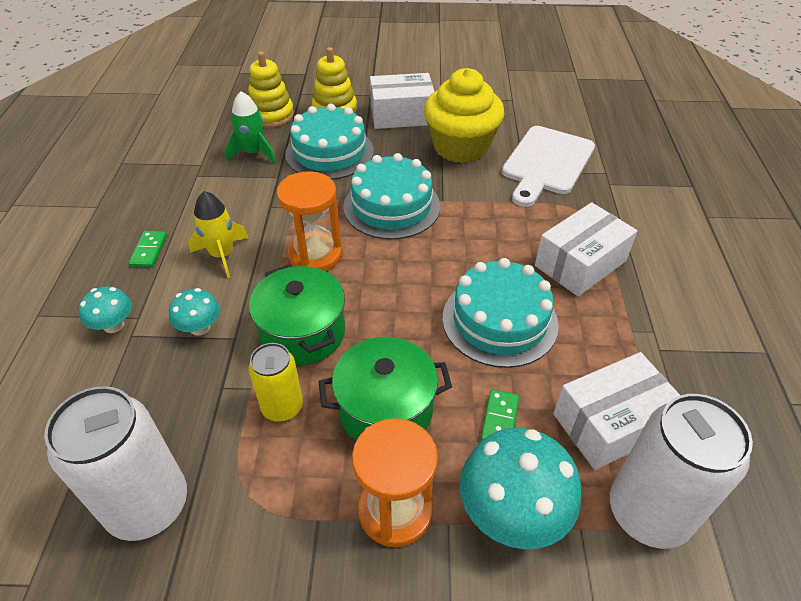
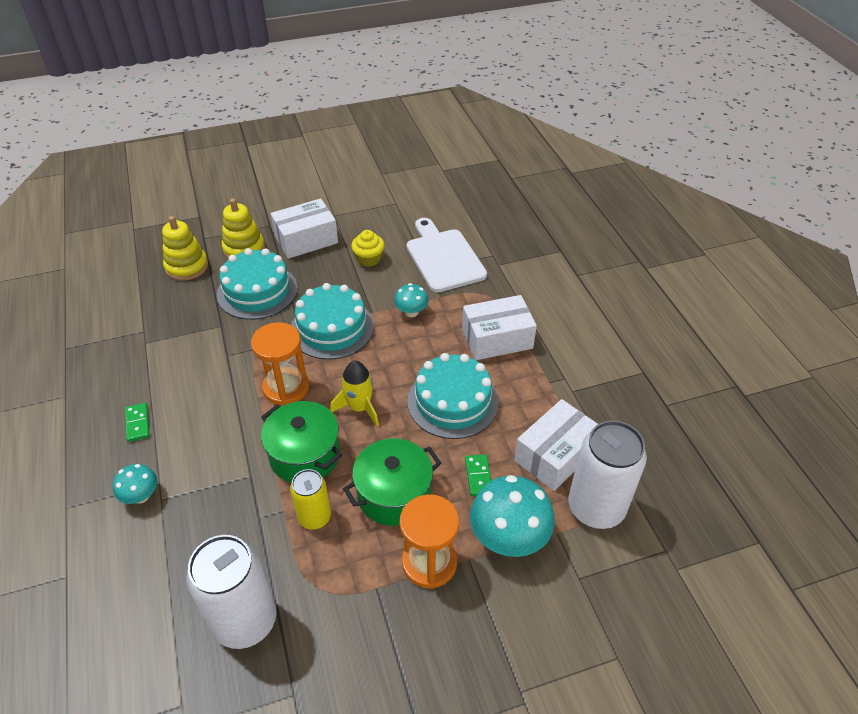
camera: 20 degrees left, 0 degrees up
turquoise mushroom [169,288,220,336] -> turquoise mushroom moved to [394,283,429,317]
yellow rocket [188,191,248,278] -> yellow rocket moved to [330,361,379,426]
green rocket [225,91,276,163] -> none
yellow cupcake [424,68,505,163] -> yellow cupcake [351,230,385,267], size x0.49
white cutting board [502,126,595,207] -> white cutting board turned 150 degrees clockwise [406,218,487,293]
white box [535,202,637,297] -> white box turned 45 degrees clockwise [462,295,537,360]

